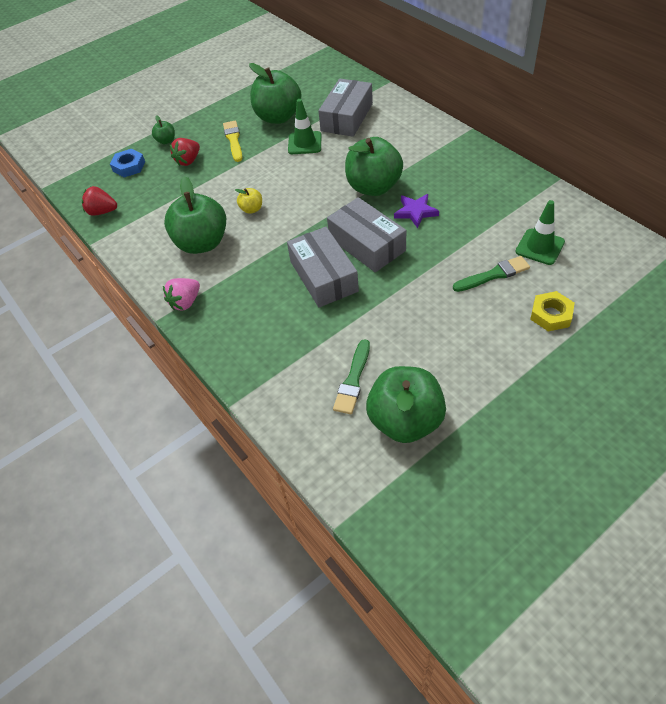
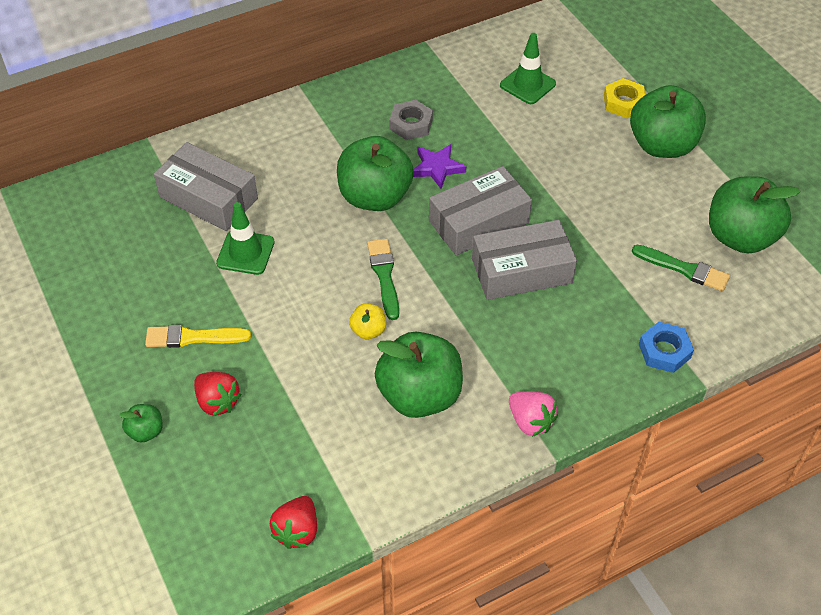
camera: 85 degrees left, 0 degrees up
blue nut [110,149,145,177] -> blue nut moved to [639,322,694,373]
green apple [249,63,301,124] -> green apple moved to [630,85,706,158]
green brush [453,256,530,292] -> green brush moved to [367,239,399,320]
none -> grey nut [389,100,433,140]

